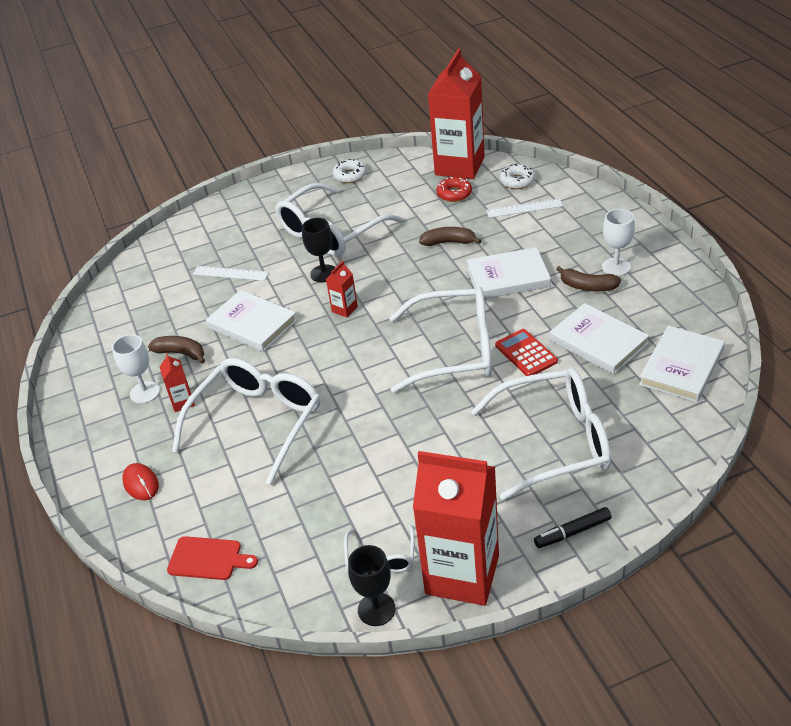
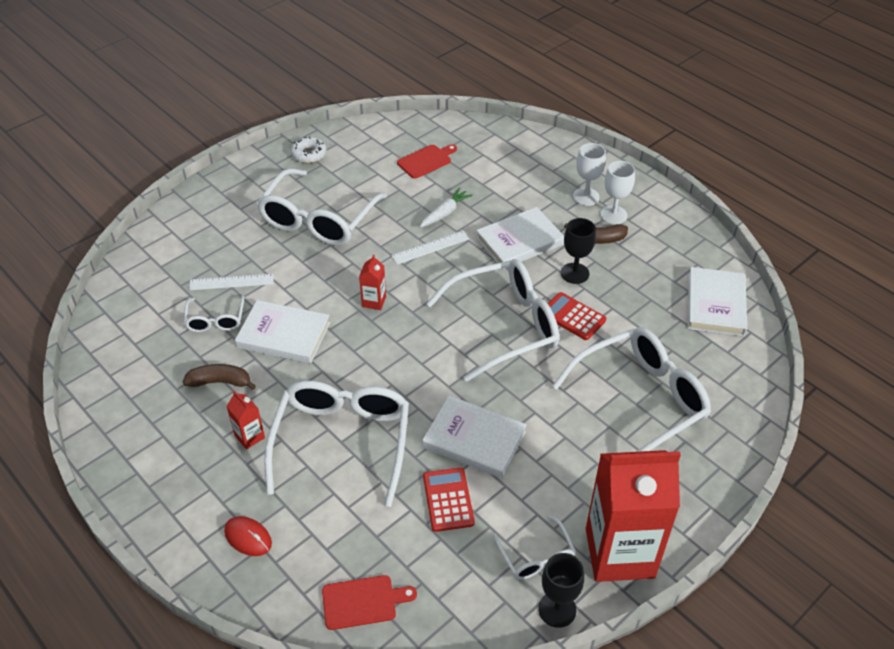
camera: 25 degrees left, 5 degrees up
white goblet [112,334,160,404] -> white goblet moved to [573,143,606,206]
black goblet [302,218,336,282] -> black goblet moved to [561,218,596,284]
brown banana [419,227,482,246] -> white carrot [419,188,473,228]
red carton [428,49,485,179] -> none
red donut [436,177,472,202] -> red cutting board [397,144,457,179]
white ruler [486,199,563,218] -> white ruler moved to [391,231,469,265]
white donut [499,164,535,189] -> none
black marker [534,507,612,548] -> none
white book [550,303,649,375] -> white book moved to [423,395,527,478]
none -> white glasses [184,295,244,332]
none -> red calculator [423,468,475,532]

